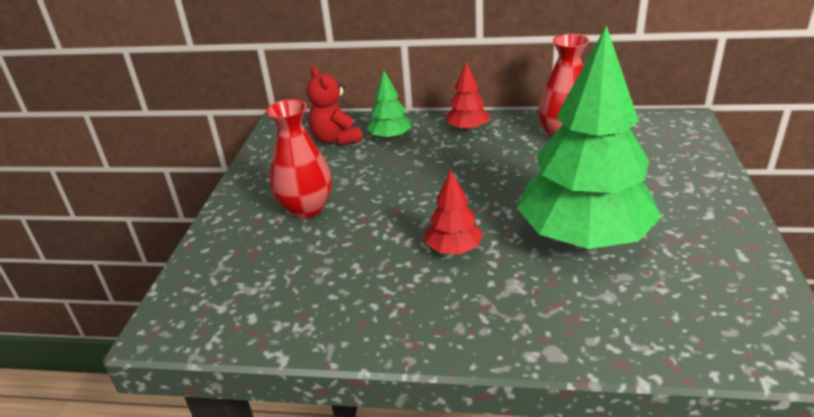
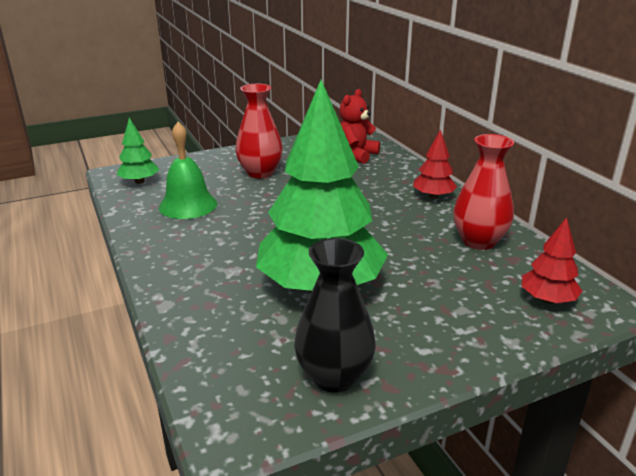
camera: 55 degrees right, 5 degrees down
green tree [367,71,411,140] -> green tree moved to [116,118,159,184]
red tree [425,170,483,254] -> red tree moved to [522,217,582,304]
none -> green bell [159,122,217,219]
none -> black vase [294,238,376,393]

